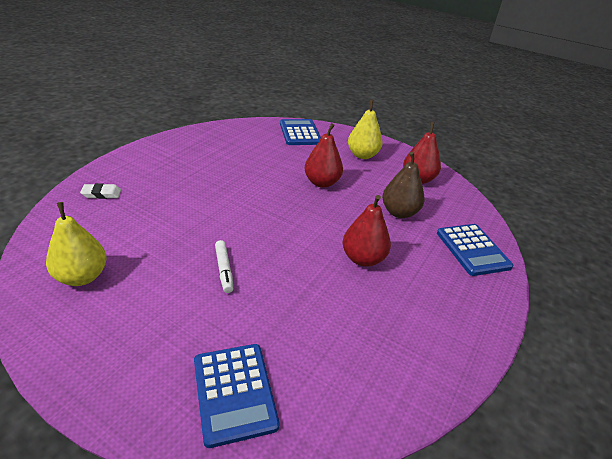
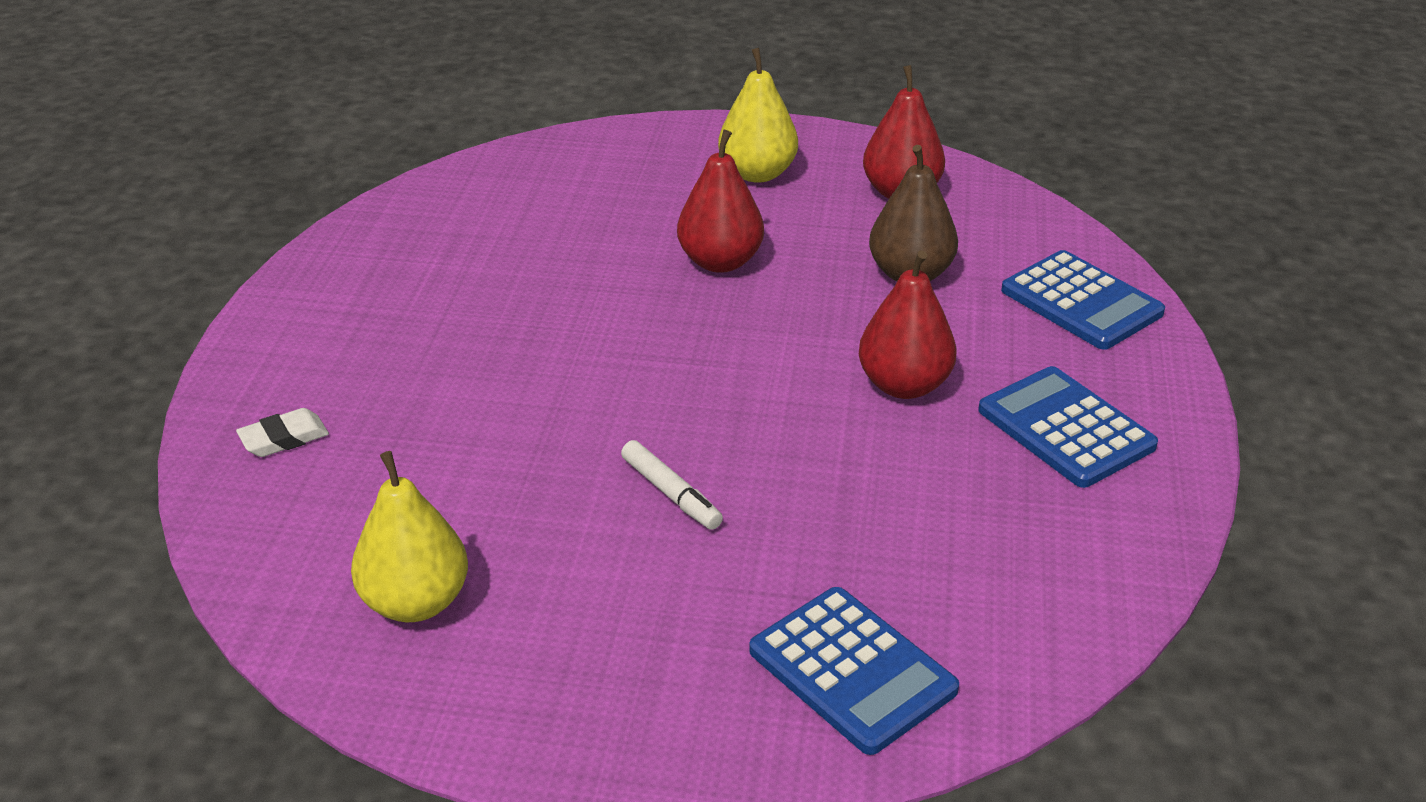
camera: 20 degrees left, 0 degrees up
blue calculator [280,119,321,145] -> blue calculator moved to [978,366,1158,488]

